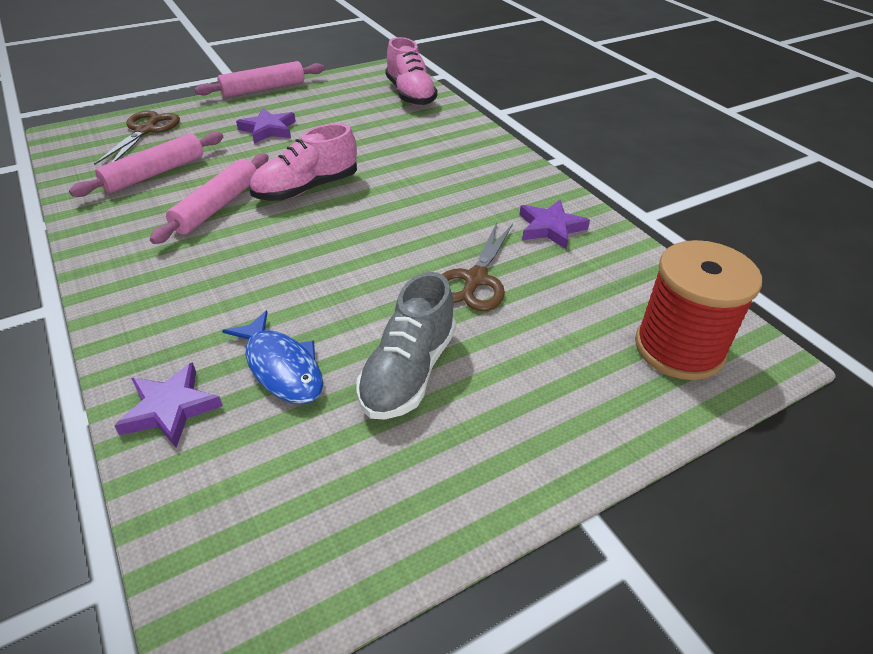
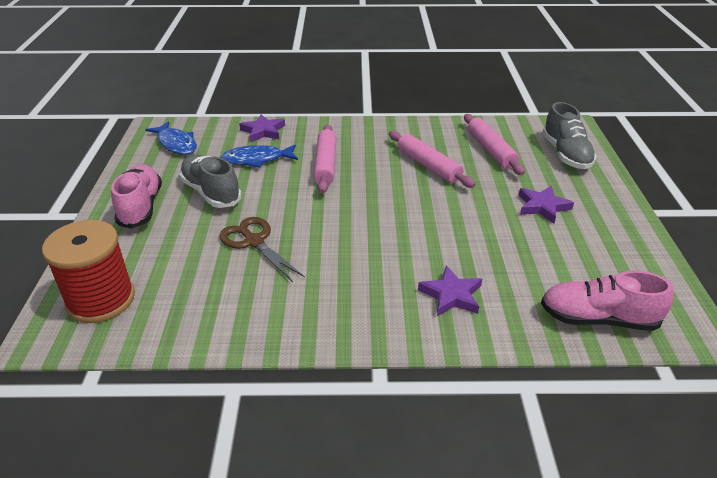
camera: 120 degrees right, 5 degrees down
brown scissors [94,110,180,165] -> grey shoe [542,102,597,169]
pink rolling pin [195,61,324,97] -> pink rolling pin moved to [314,125,336,193]
pink shoe [250,123,357,201] -> pink shoe moved to [111,164,162,229]
purple star [519,200,590,249] -> purple star moved to [418,266,482,316]
none -> blue fish [145,121,197,155]

